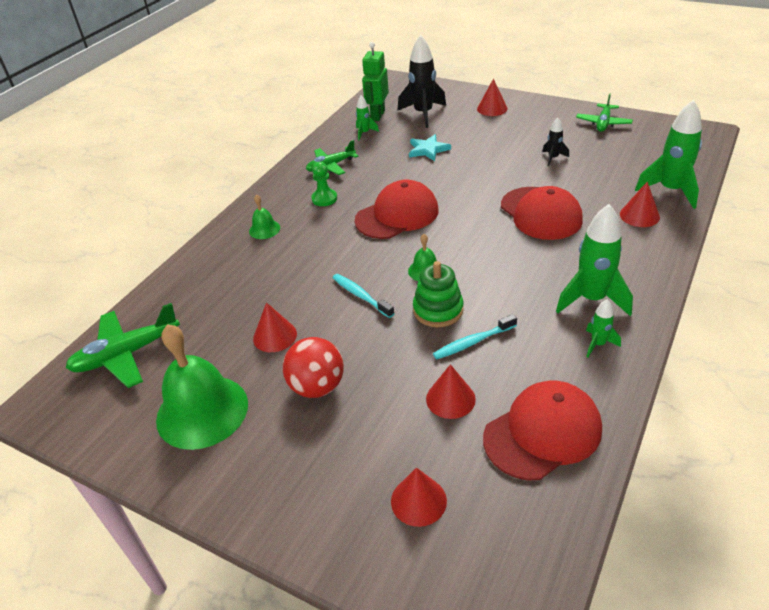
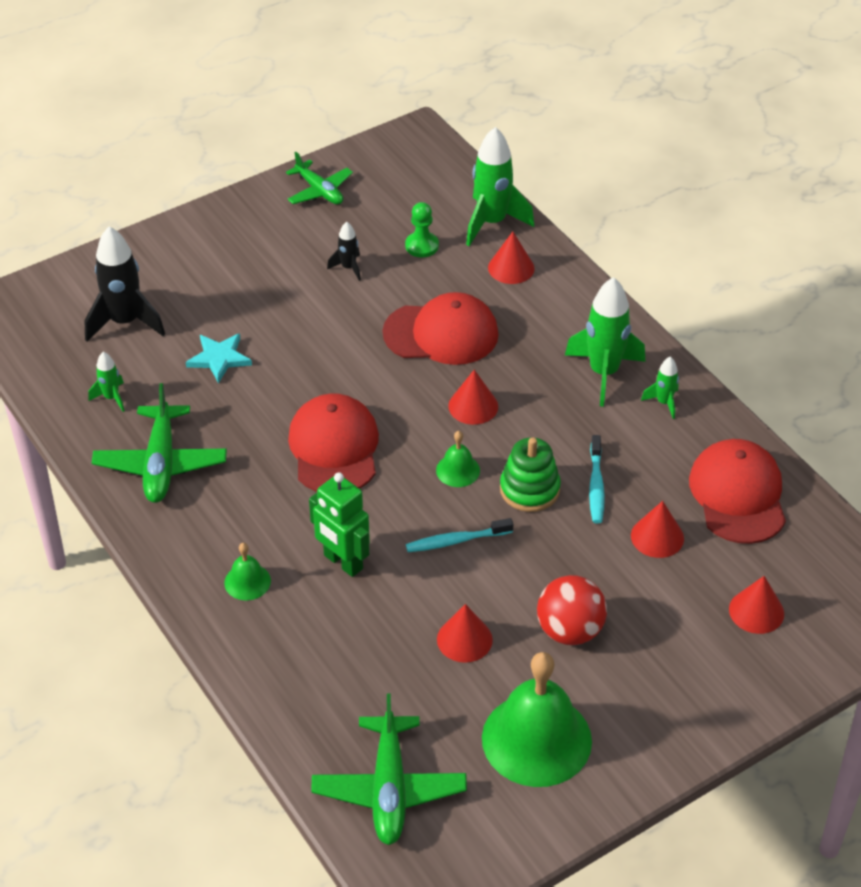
camera: 65 degrees left, 5 degrees up
green plane [306,140,359,175] -> green plane [92,383,227,503], size x1.53
green pawn [311,162,337,206] -> green pawn moved to [405,202,439,257]
green robot [362,42,389,121] -> green robot moved to [309,472,370,577]
red cone [477,79,508,116] -> red cone moved to [448,370,498,425]

